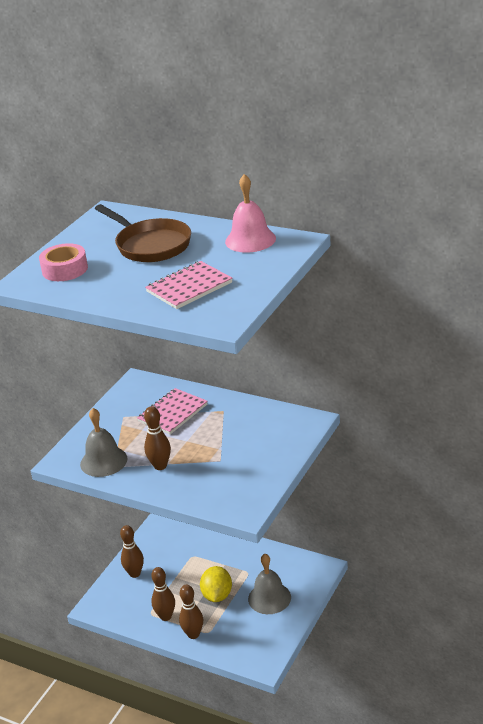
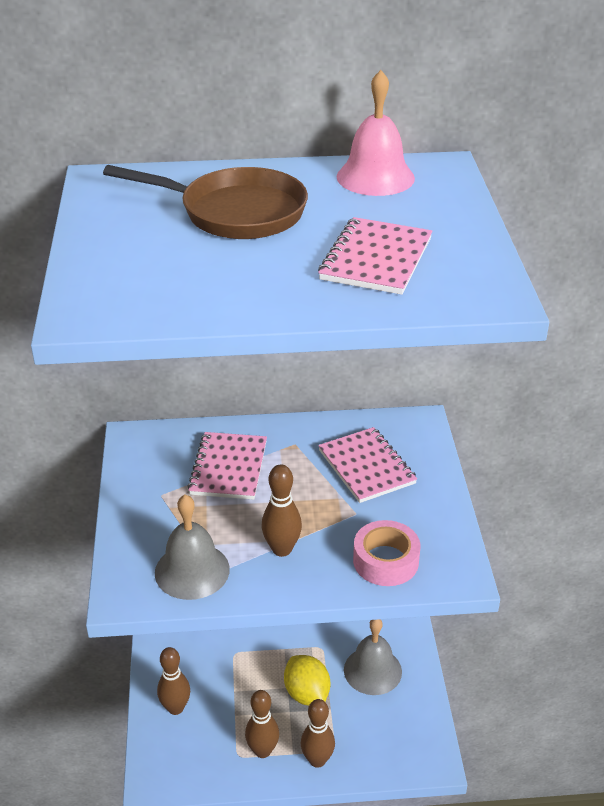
camera: 35 degrees left, 5 degrees up
pink tape [39,243,88,281] -> pink tape moved to [353,520,420,586]
none -> pink notebook [318,427,417,503]

